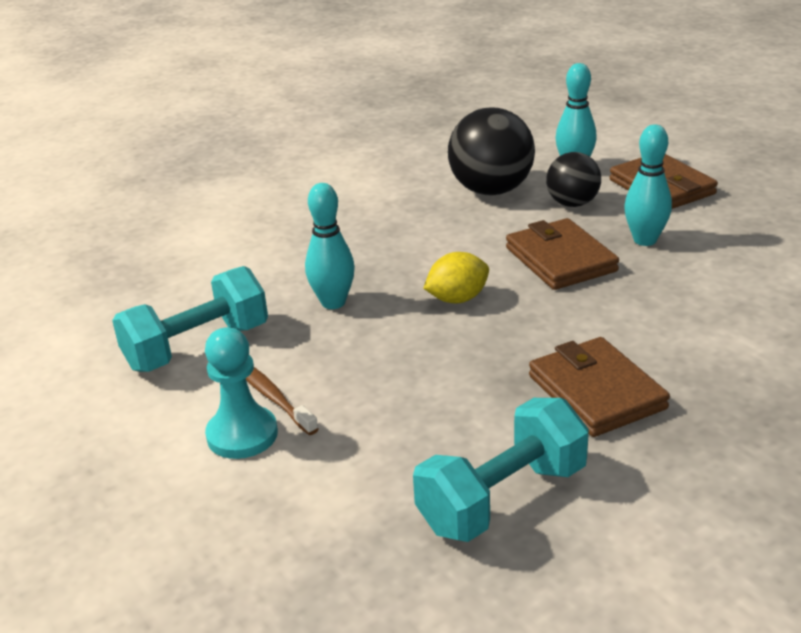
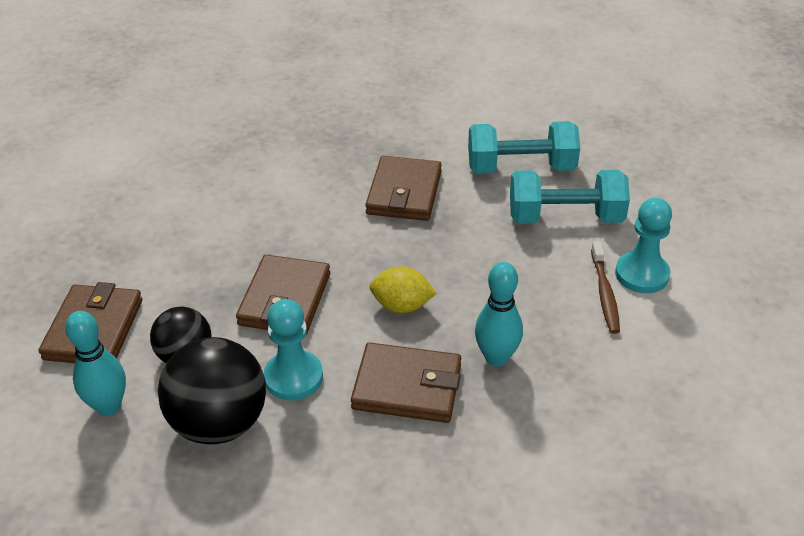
camera: 145 degrees left, 10 degrees up
turquoise dumbbell [112,266,268,372] -> turquoise dumbbell moved to [510,170,630,224]
turquoise bowling pin [624,124,672,246] -> none
none -> turquoise pawn [264,299,323,401]
none -> brown wallet [351,342,461,423]

